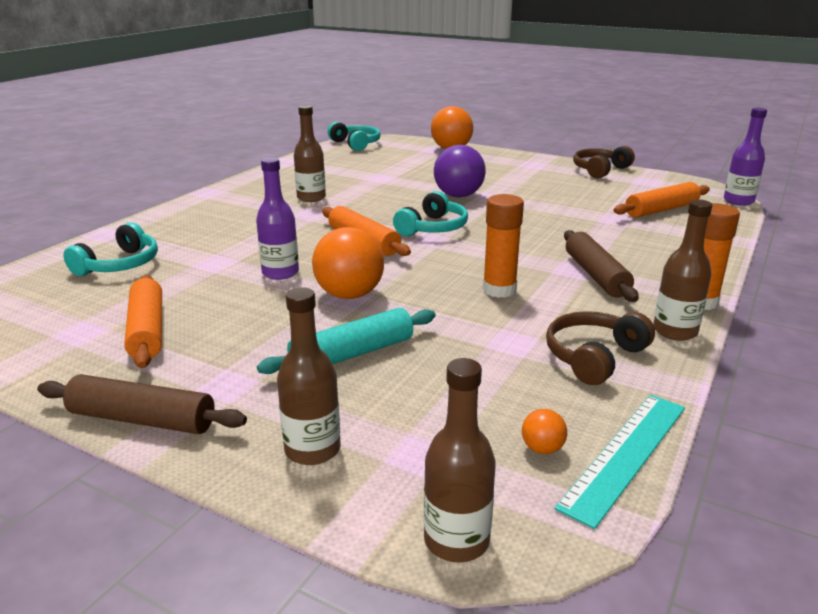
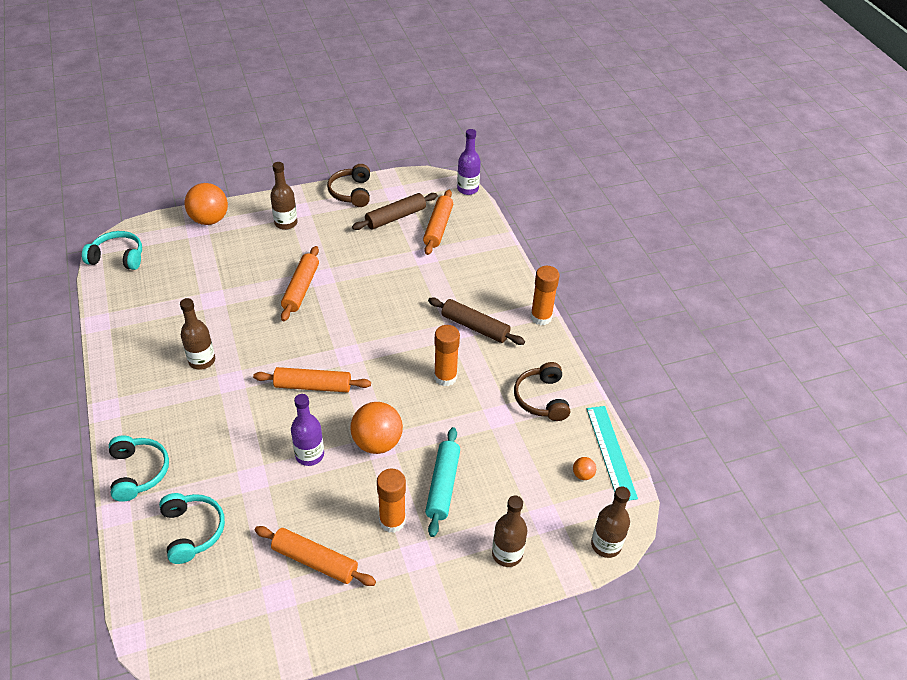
camera: 50 degrees left, 20 degrees up
brown rolling pin [37,374,247,434] -> brown rolling pin moved to [352,193,438,230]
turquoise headphones [393,191,468,236] -> turquoise headphones moved to [109,435,169,502]
purple ball [434,145,486,198] -> orange rolling pin [281,246,319,321]
brown bottle [653,199,713,341] -> brown bottle moved to [270,162,297,230]
none -> orange glue stick [377,469,406,533]

